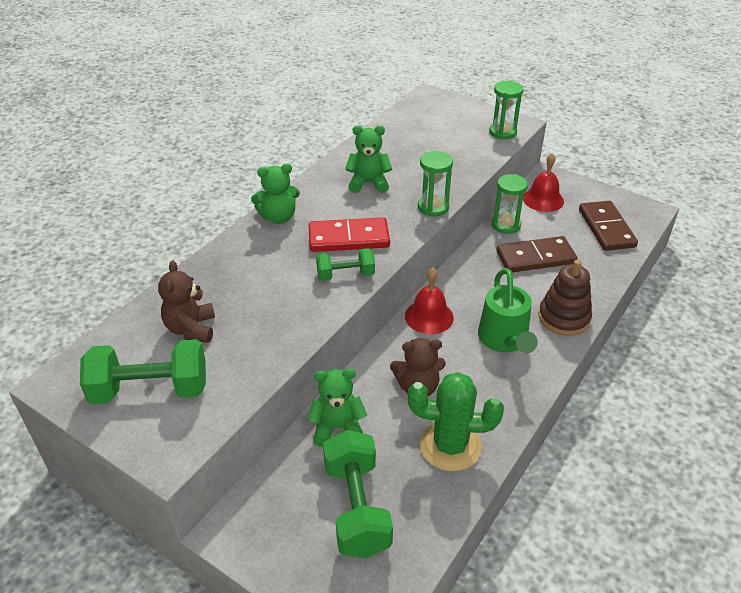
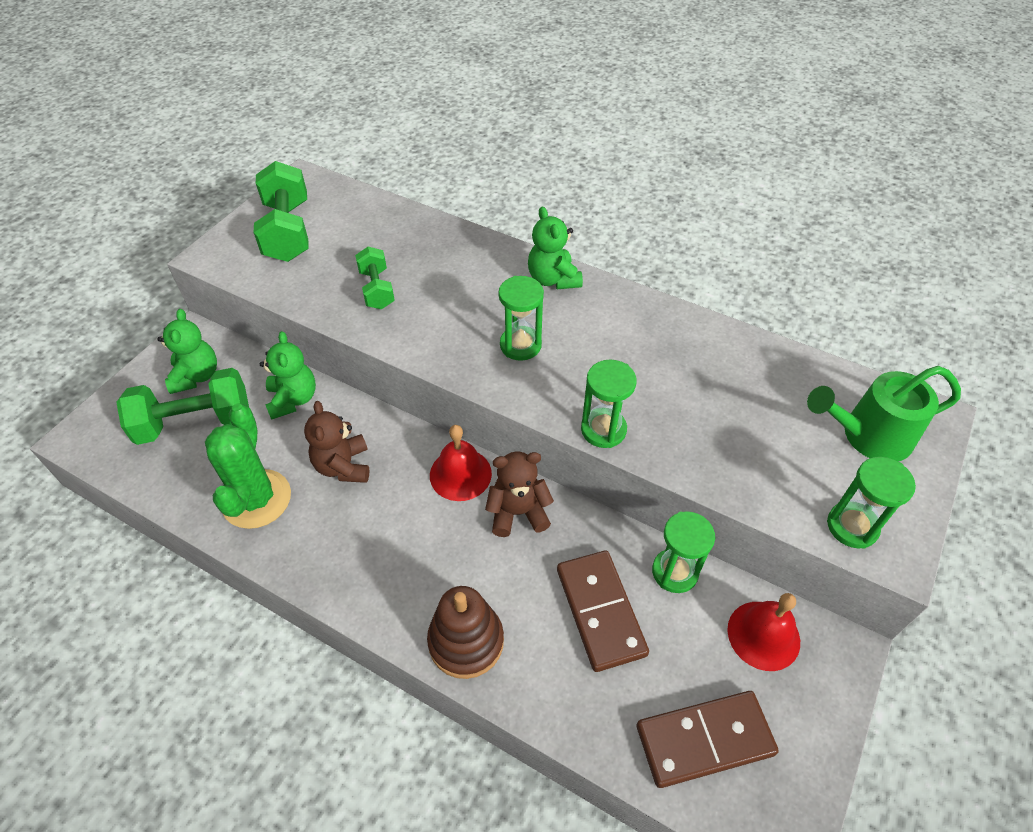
camera: 85 degrees right, 10 degrees up
brown teddy bear [158,261,215,343] -> brown teddy bear moved to [485,452,554,537]
red domino [309,217,390,252] -> green hourglass [499,276,544,361]
green dumbbell [316,248,375,281] -> green dumbbell moved to [355,247,395,309]
green teddy bear [345,126,392,193] -> green teddy bear moved to [157,309,217,394]
green watering can [478,268,538,353] -> green watering can moved to [807,366,961,462]

